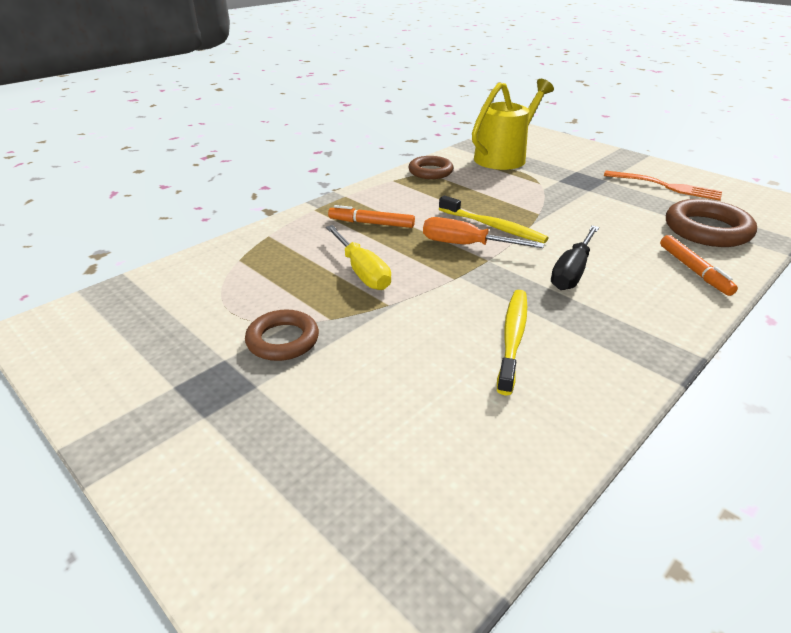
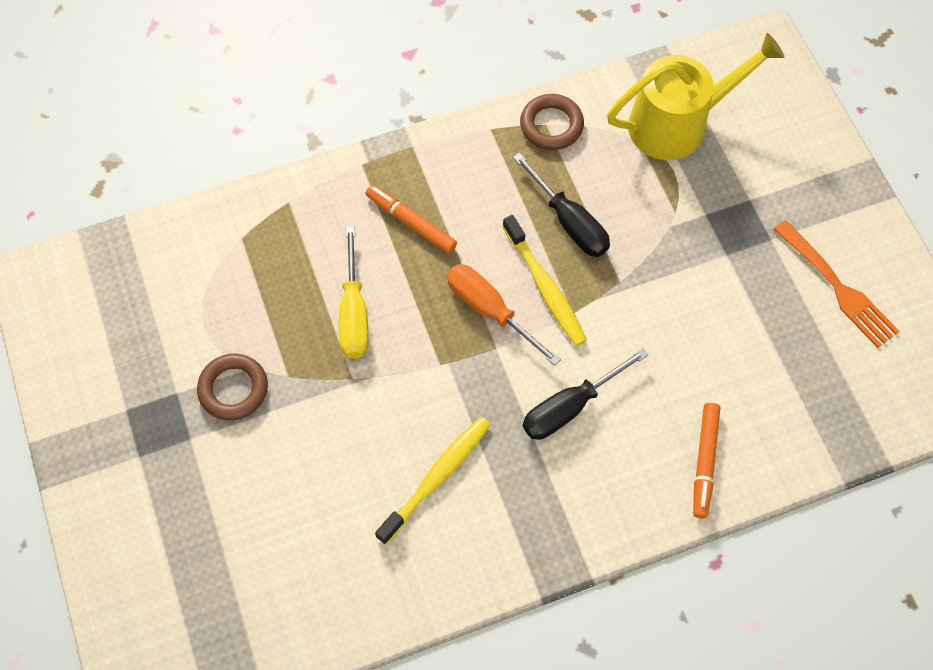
camera: 25 degrees right, 30 degrees up
brown ring [666,199,757,247] -> none
none -> black screwdriver [513,153,610,257]

